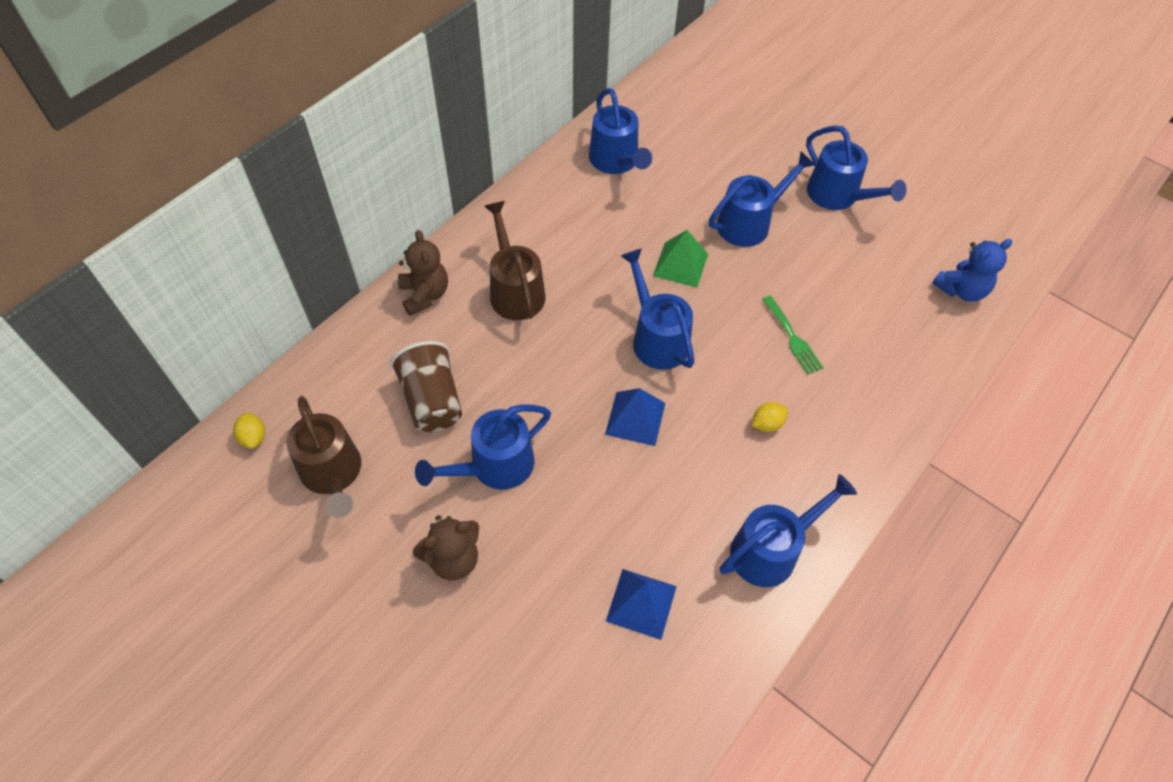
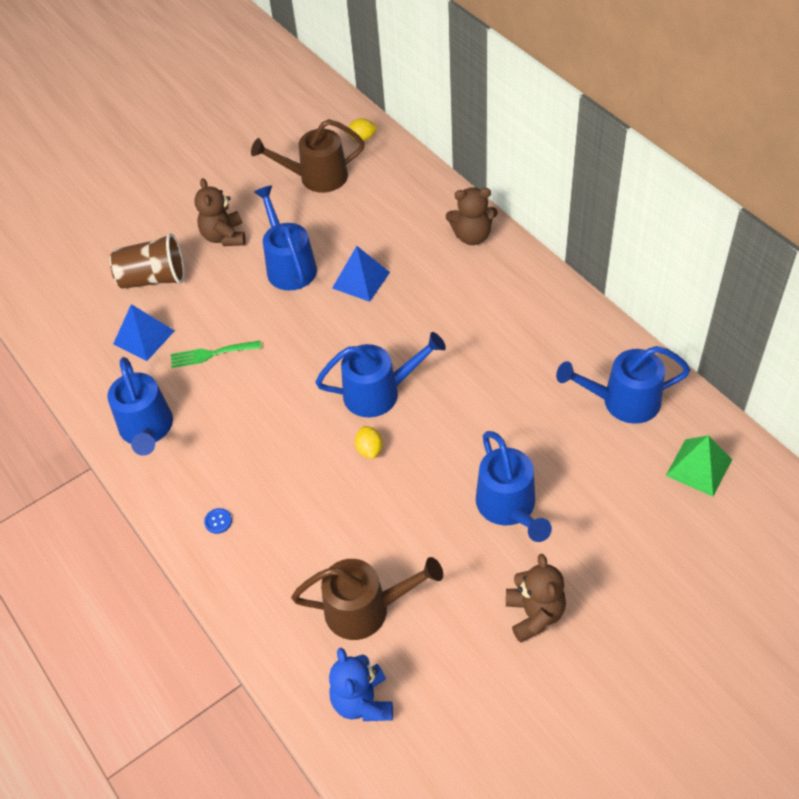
camera: 110 degrees right, 5 degrees down
brown cup [390,341,462,432] -> brown cup moved to [110,233,184,289]
brown watering can [484,201,546,320] -> brown watering can moved to [291,557,443,640]
blue pyramid [605,388,665,446] -> blue pyramid moved to [332,246,390,302]
green pyramid [653,230,708,288] -> green pyramid moved to [666,435,732,497]
yellow lemon [752,402,788,432] -> yellow lemon moved to [355,426,383,459]
green fork [762,296,824,375] -> green fork moved to [171,340,262,368]
blue watering can [806,125,907,210] -> brown teddy bear [506,554,566,643]
none -> blue button [204,508,232,534]

